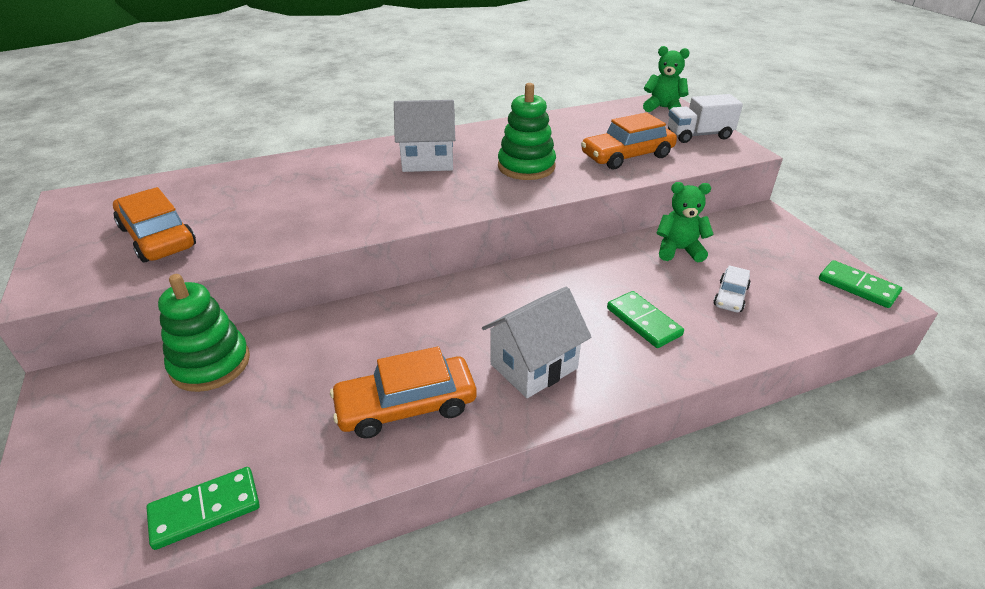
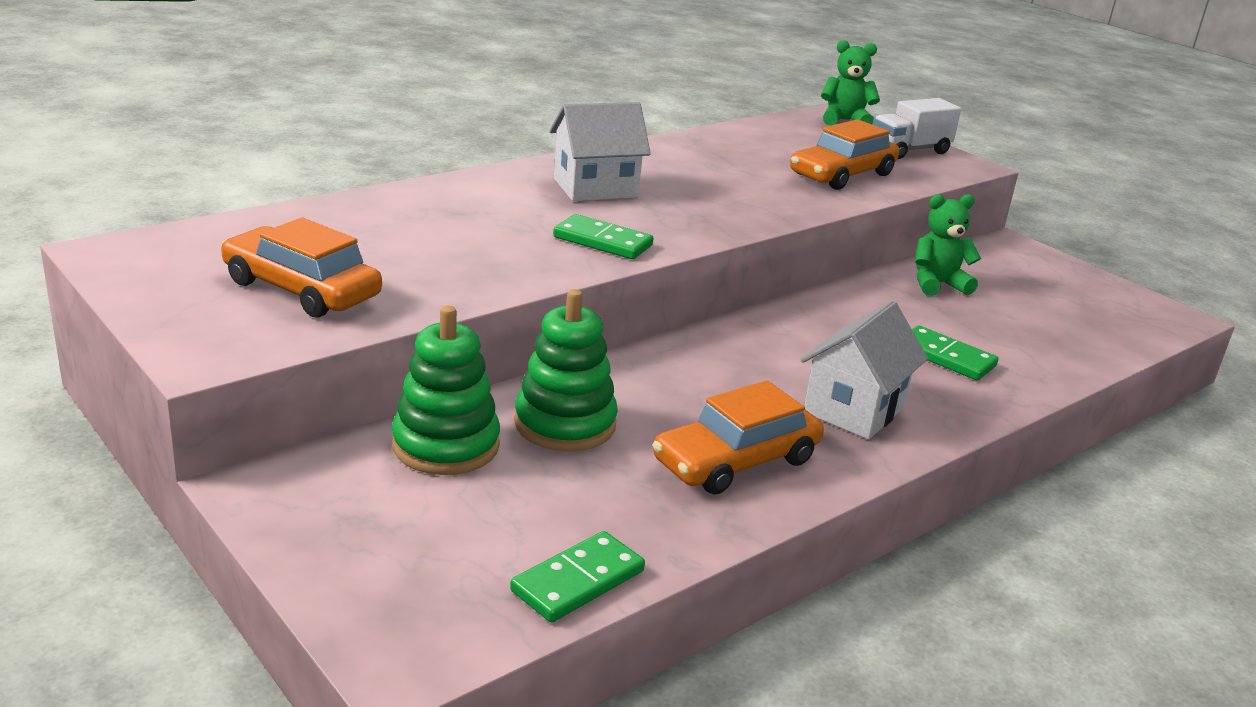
camera: 20 degrees left, 10 degrees down
green stacking toy [498,83,556,180] -> green stacking toy moved to [514,289,618,452]
white car [713,265,750,312] -> none
green domino [819,260,902,308] -> green domino moved to [553,214,653,259]

